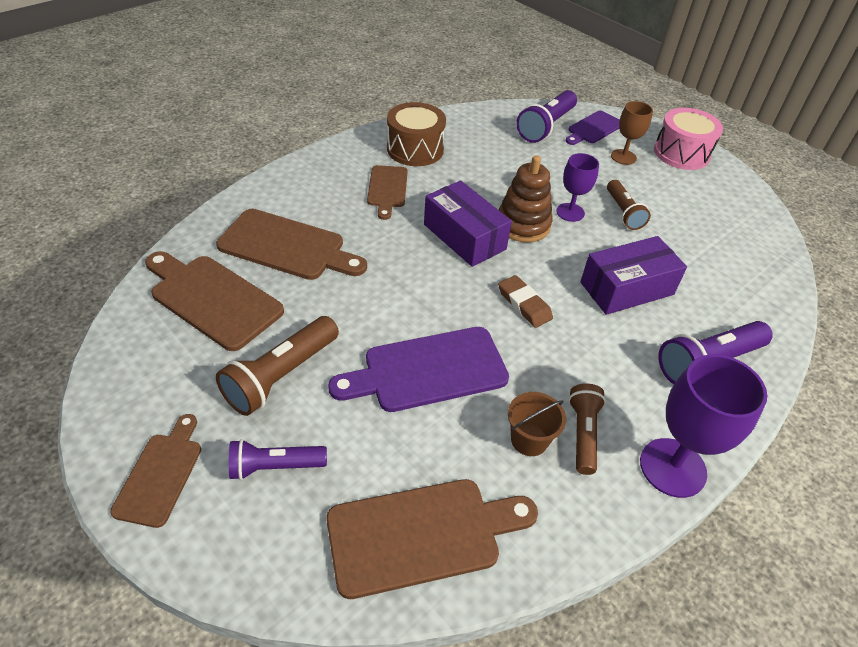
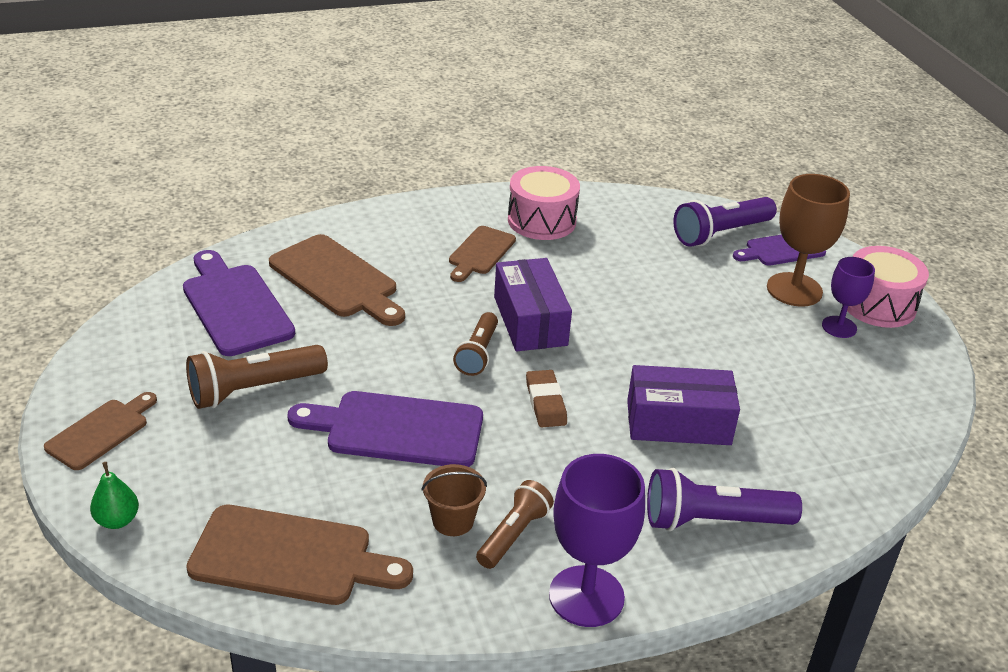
camera: 25 degrees right, 10 degrees down
brown cutting board [145,251,284,351] -> purple cutting board [183,250,295,356]
purple flashlight [229,439,327,480] -> none
brown drum [387,102,446,166] -> pink drum [508,166,580,240]
brown stacking toy [498,155,553,242] -> none
purple goblet [556,153,599,222] -> purple goblet moved to [822,257,875,338]
brown flashlight [607,180,651,230] -> brown flashlight moved to [453,312,498,376]
brown goblet [611,101,653,165] -> brown goblet [767,174,850,307], size x1.66
none -> green pear [90,462,139,529]

